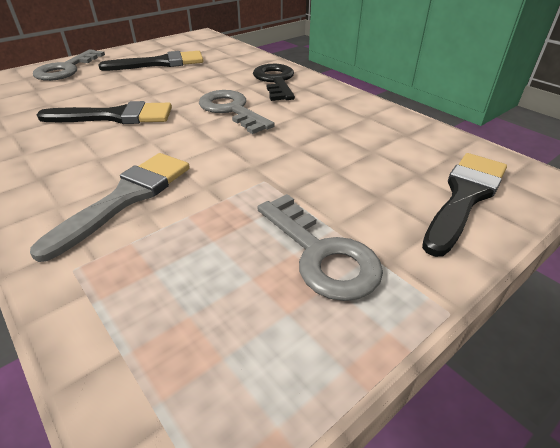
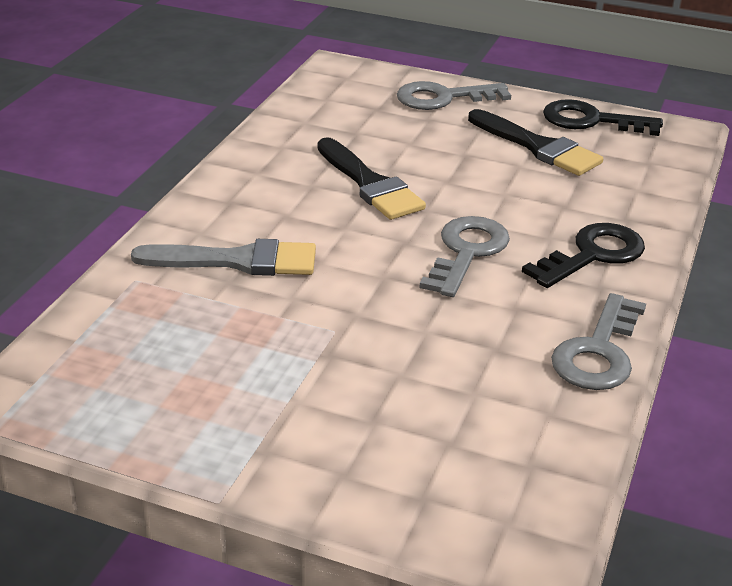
camera: 60 degrees right, 5 degrees down
grey key [257,194,383,301] -> grey key moved to [551,293,646,390]
black brush [422,153,507,257] -> none
none -> black key [543,99,663,136]

